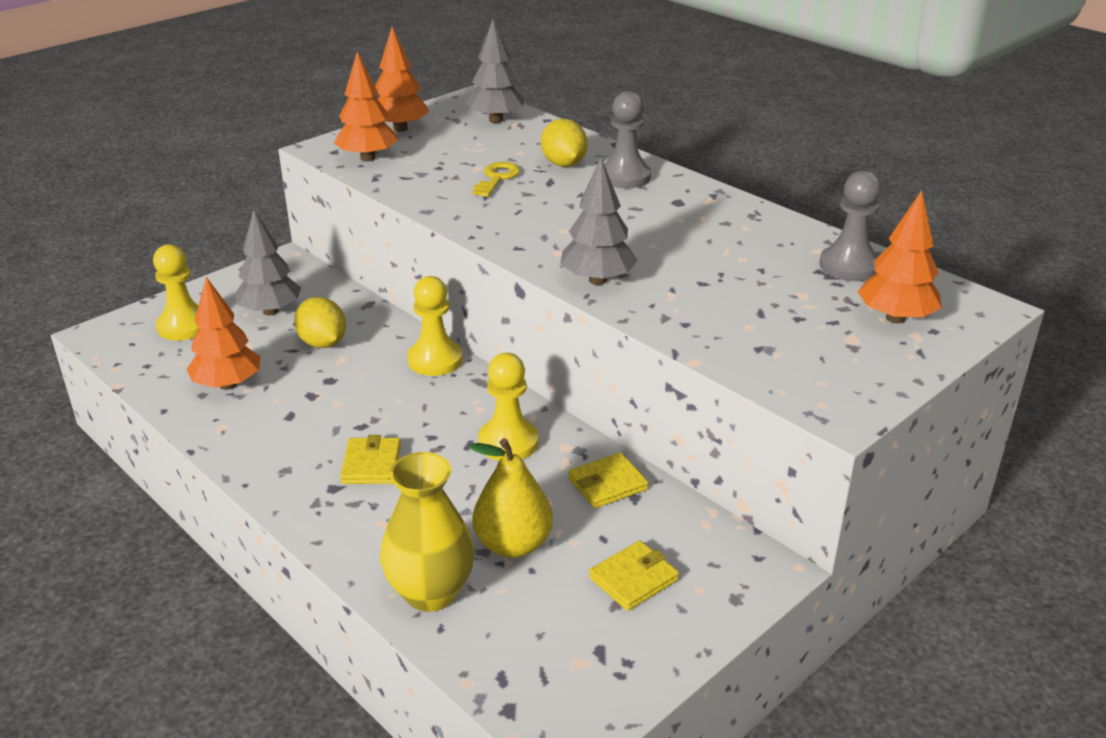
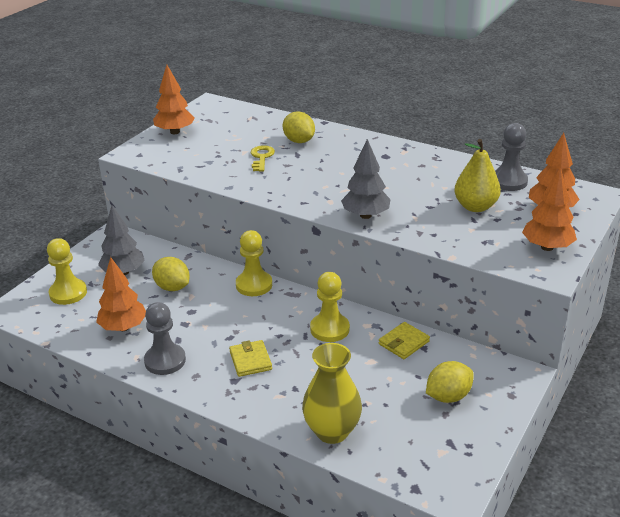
camera: 15 degrees left, 0 degrees up
orange tree [334,51,398,161] -> orange tree moved to [522,167,577,251]
grey tree [466,19,524,123] -> none
yellow pear [469,438,553,558] -> yellow pear moved to [454,139,501,212]
yellow wallet [589,540,679,611] -> yellow lemon [426,361,474,403]
grey pawn [604,91,651,188] -> grey pawn moved to [144,302,186,375]

